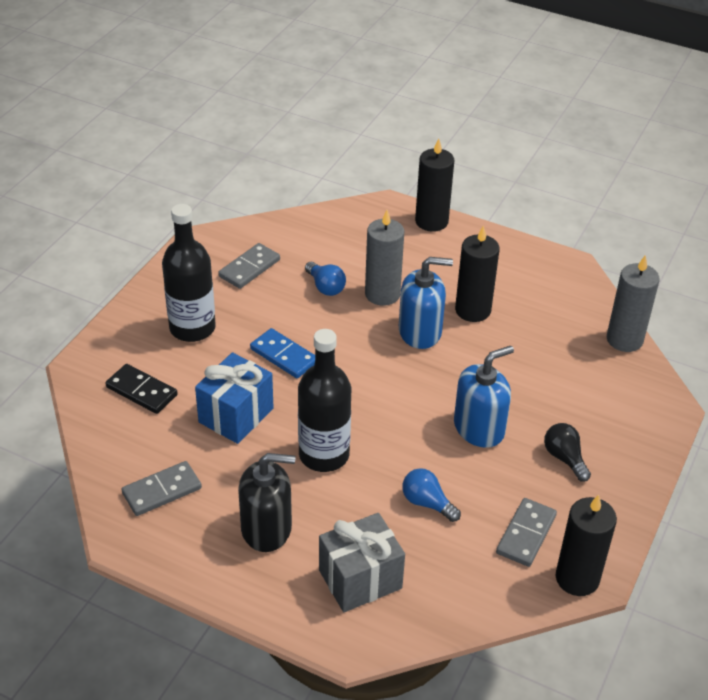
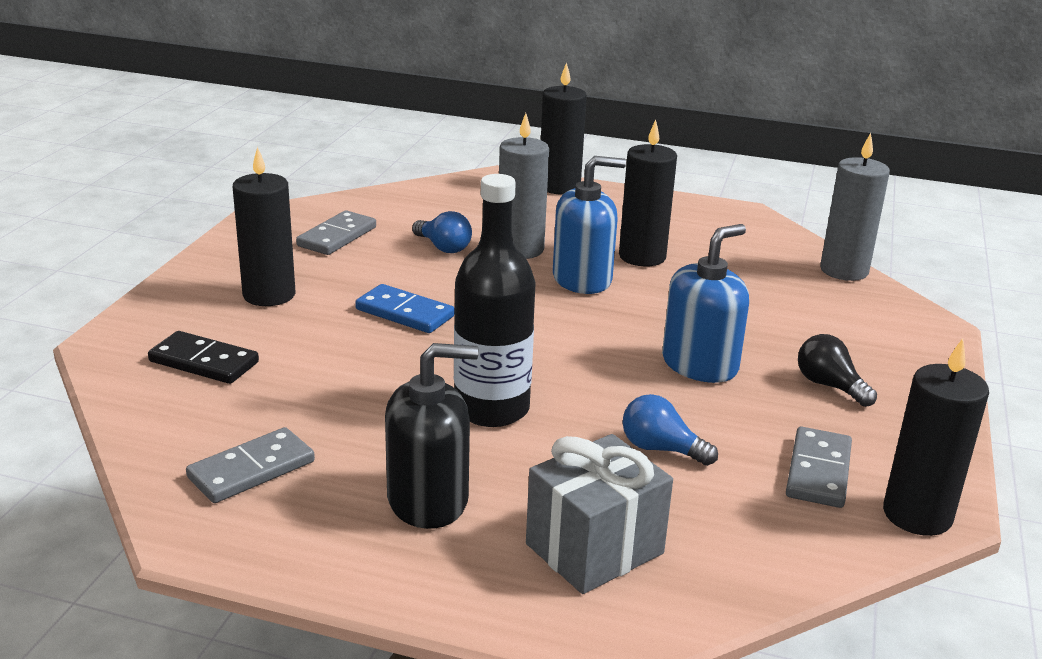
camera: 10 degrees left, 15 degrees down
black bottle [162,204,216,342] -> black candle [233,147,295,306]
blue gift [195,352,273,444] -> none

